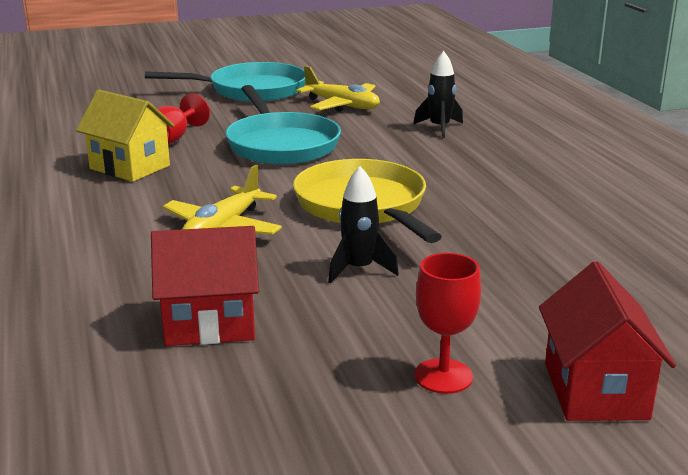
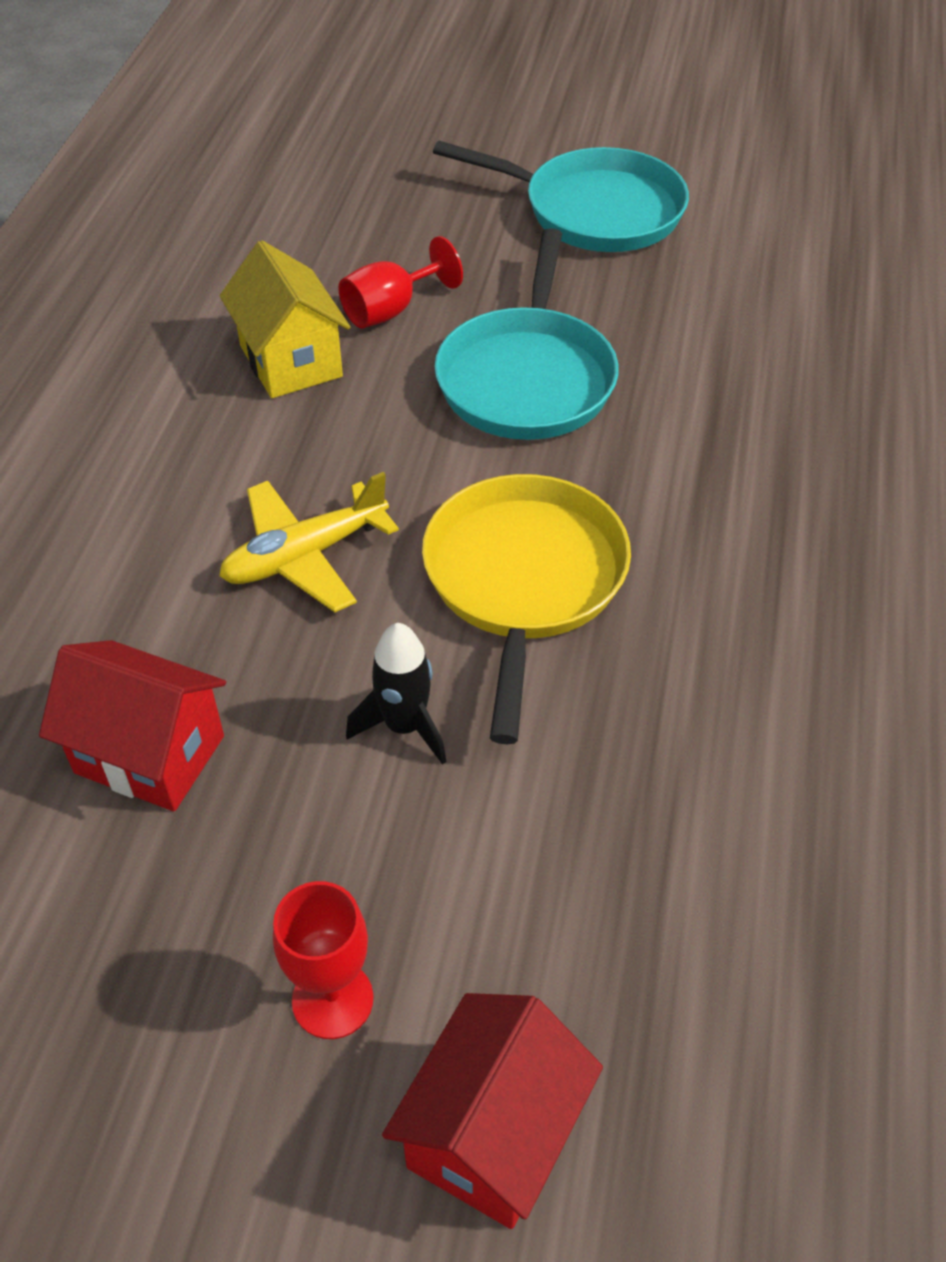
camera: 30 degrees right, 25 degrees up
yellow plane [296,66,380,112] -> none
black rocket [414,51,463,138] -> none

